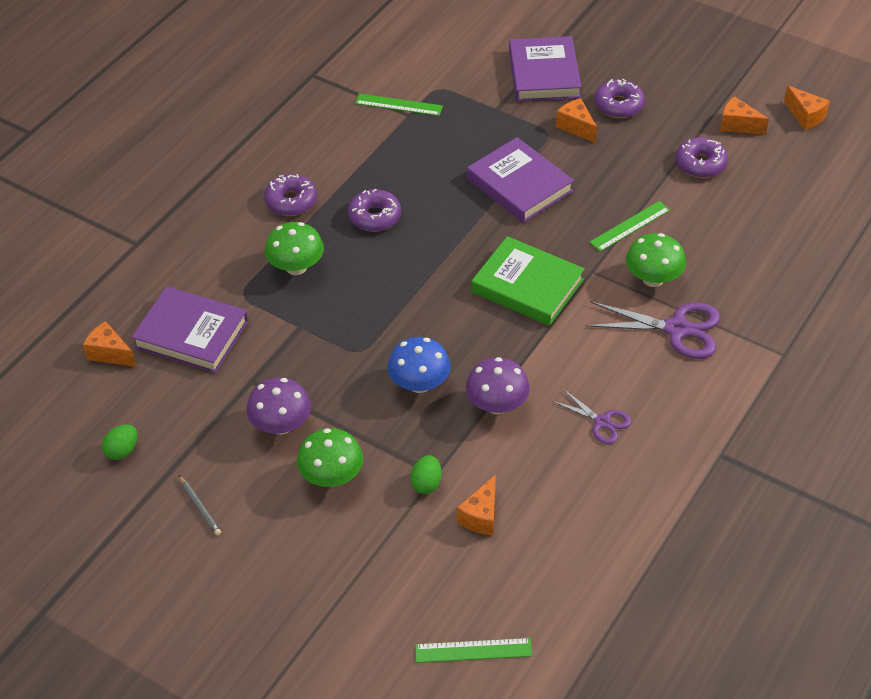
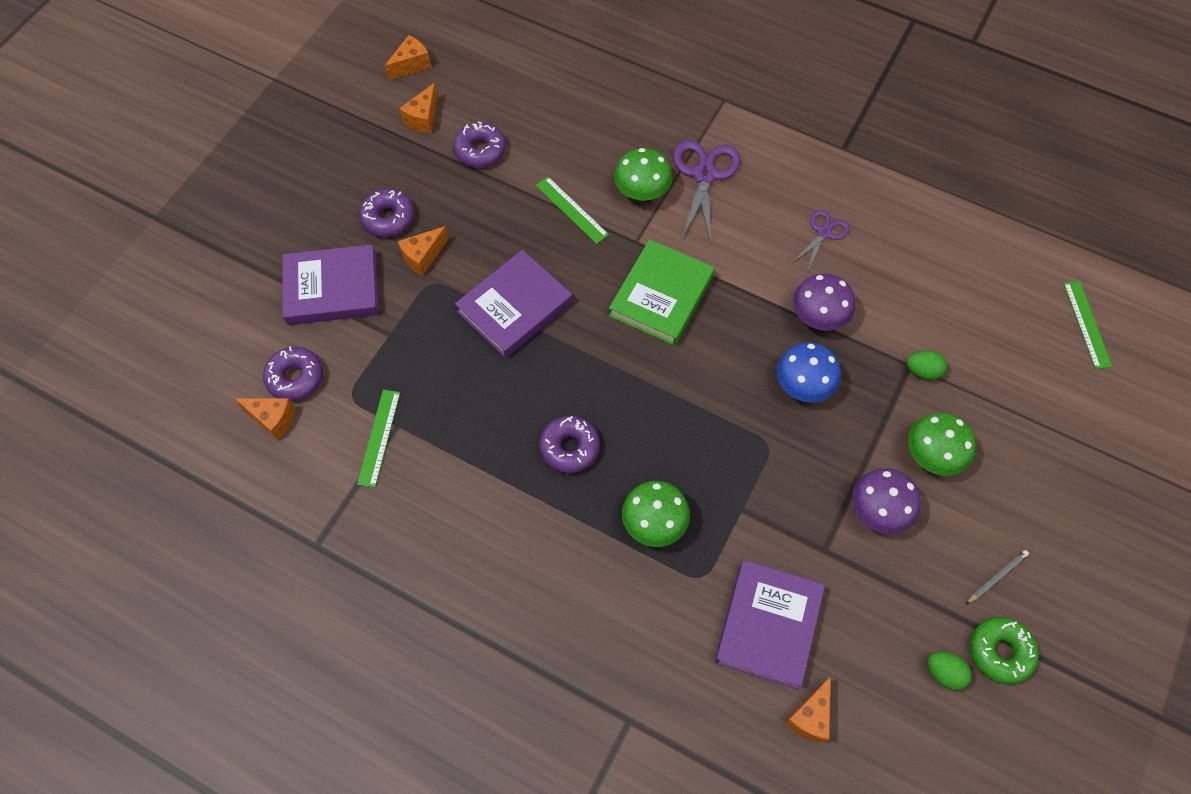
camera: 95 degrees left, 15 degrees up
purple donut [264,174,317,216] -> purple donut moved to [263,347,323,401]
orange cheese [457,474,496,535] -> orange cheese moved to [234,398,295,440]
none -> green donut [970,617,1039,684]

